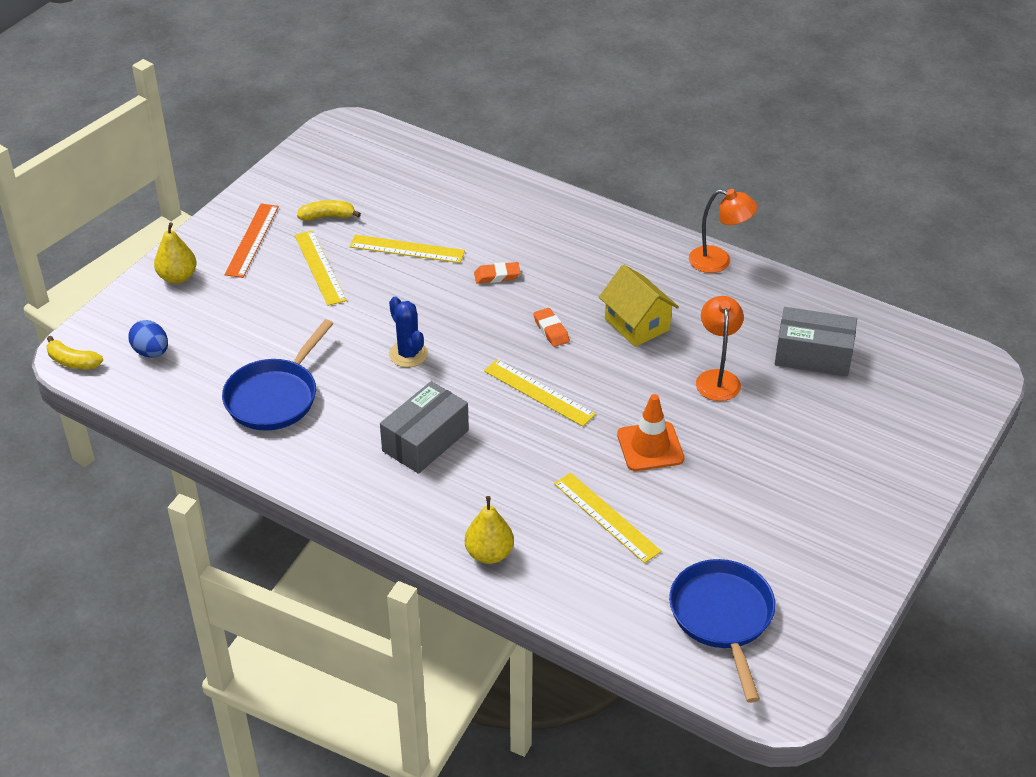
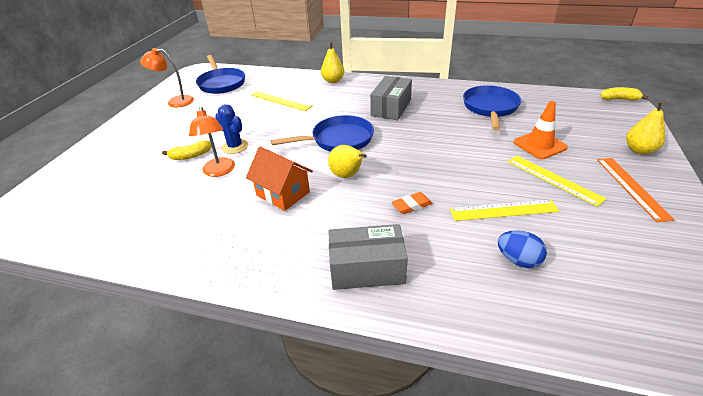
camera: 165 degrees right, 5 degrees down
blue egg [128,320,168,358] -> blue egg moved to [498,230,547,268]
yellow banana [297,200,361,221] -> yellow banana moved to [162,140,212,160]
blue cactus [389,297,428,367] -> blue cactus moved to [215,104,248,154]
yellow ruler [484,359,596,426] -> blue pan [271,115,374,151]
orange eraser [533,308,570,347] -> yellow pear [328,145,367,178]
yellow house [599,265,679,347] -> orange house [246,147,313,211]
orange traffic cone [617,394,684,471] -> orange traffic cone moved to [513,101,568,159]
orange lamp [689,189,758,273] -> orange lamp moved to [140,48,194,107]
grey box [775,307,857,376] -> grey box moved to [329,224,408,290]

